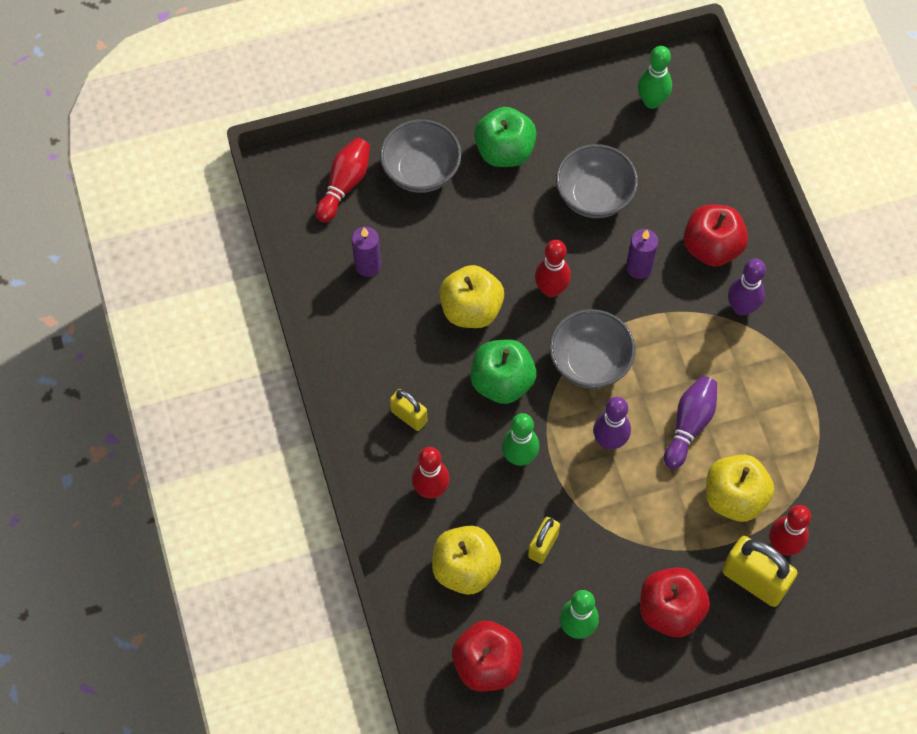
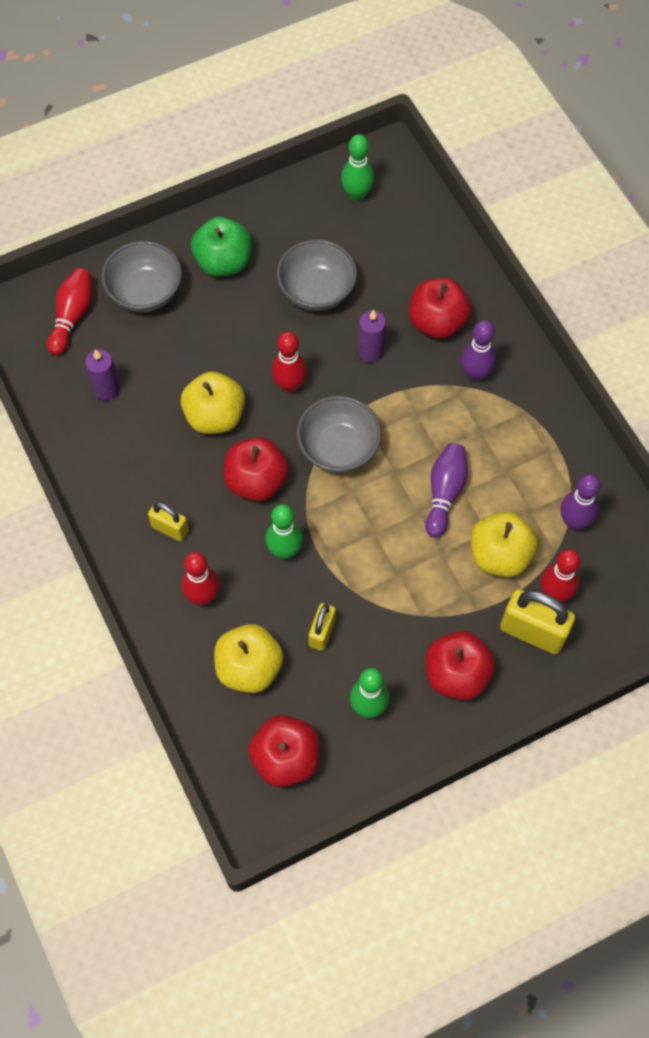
camera: 10 degrees left, 0 degrees up
green apple [470,339,536,404] -> red apple [224,437,289,501]
purple bowling pin [593,397,631,450] -> purple bowling pin moved to [561,474,601,530]

